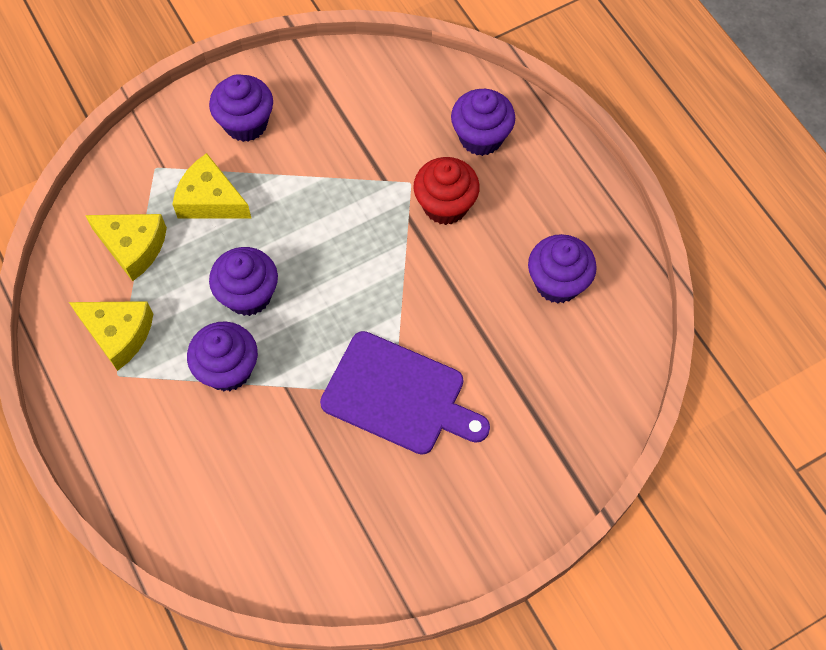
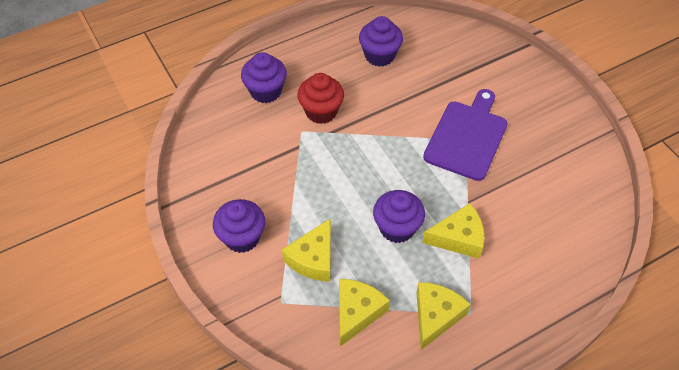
camera: 90 degrees left, 10 degrees down
purple cupcake [187,321,258,391] -> yellow cheese [422,203,485,259]

